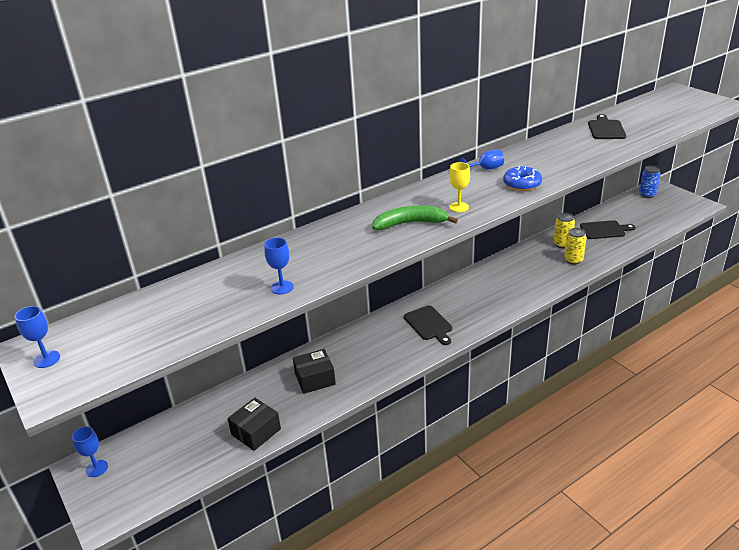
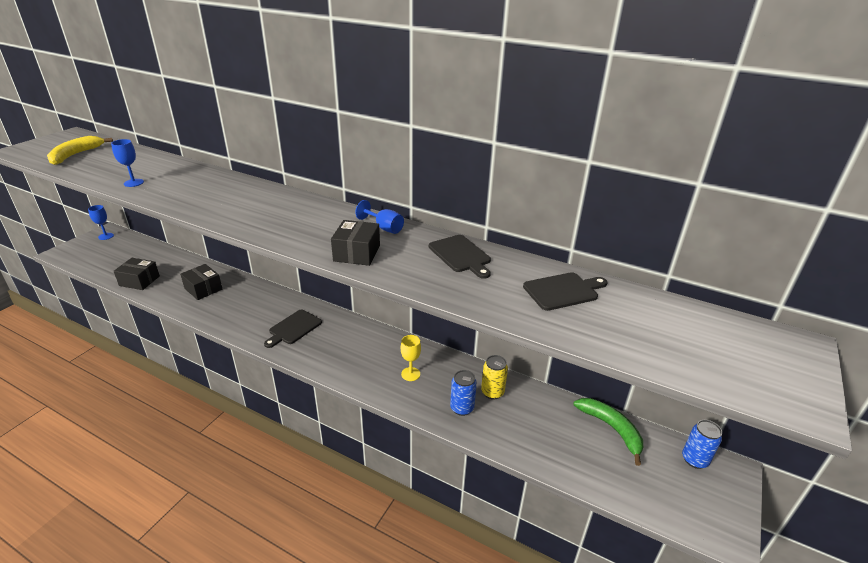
camera: 60 degrees right, 0 degrees up
blue goblet [15,306,60,368] -> none
green banana [372,206,458,230] -> green banana moved to [573,398,643,466]
yellow goblet [449,162,470,212] -> yellow goblet moved to [401,335,421,381]
blue donut [503,166,542,191] -> black box [331,220,380,266]
yellow can [564,228,587,265] -> blue can [450,370,477,416]
black cutting board [580,220,635,239] -> black cutting board moved to [429,235,491,279]
none -> yellow banana [47,136,113,165]

